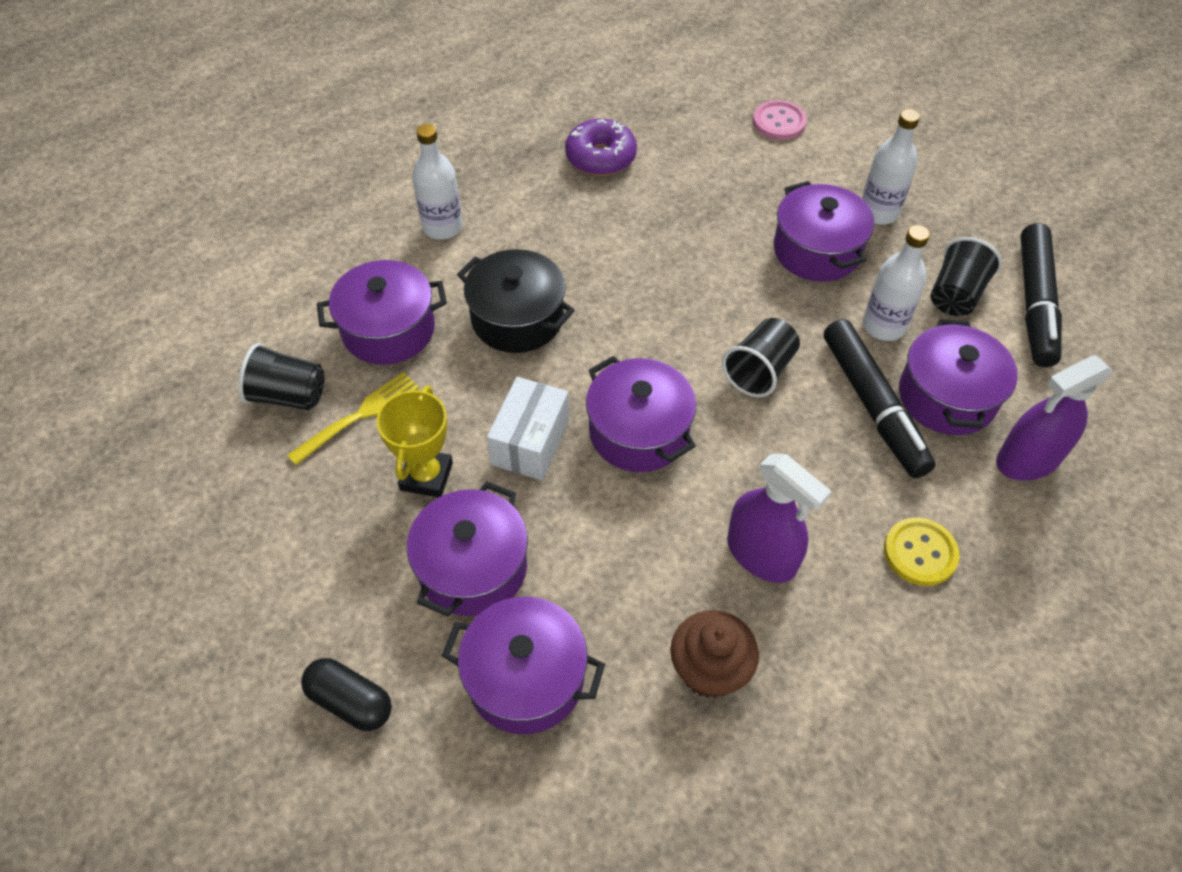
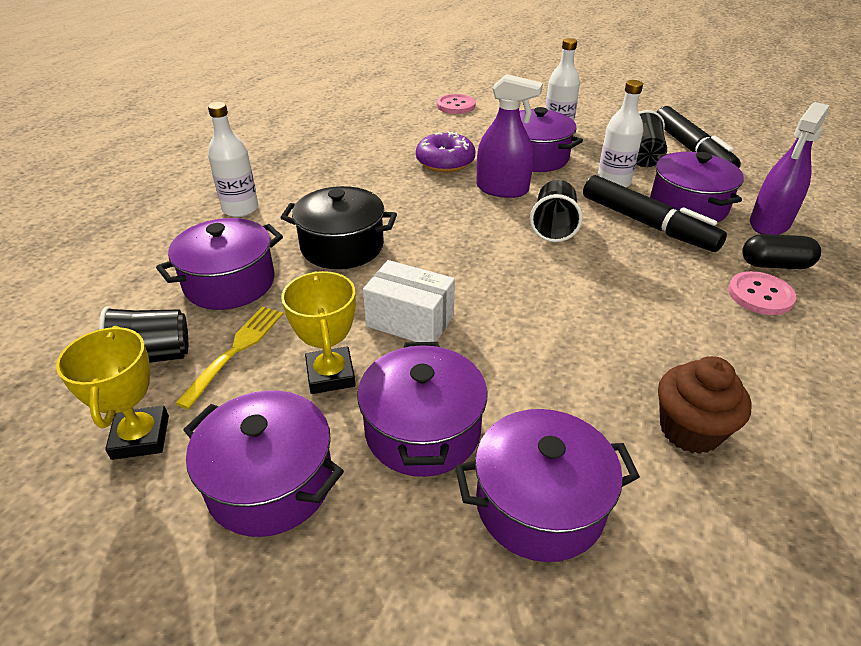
camera: 25 degrees left, 15 degrees down
black capsule [301,658,392,731] -> black capsule moved to [742,234,821,269]
white box [487,377,569,480] -> white box turned 60 degrees counterclockwise [363,260,455,342]
purple donut [565,119,637,176] -> purple donut moved to [416,131,476,172]
purple pot [586,356,696,472] -> purple pot moved to [183,390,344,537]
purple spray bottle [727,453,832,583] -> purple spray bottle moved to [476,74,543,198]
yellow button [884,517,960,586] -> pink button [728,271,796,315]
none -> yellow trophy [56,326,169,460]

